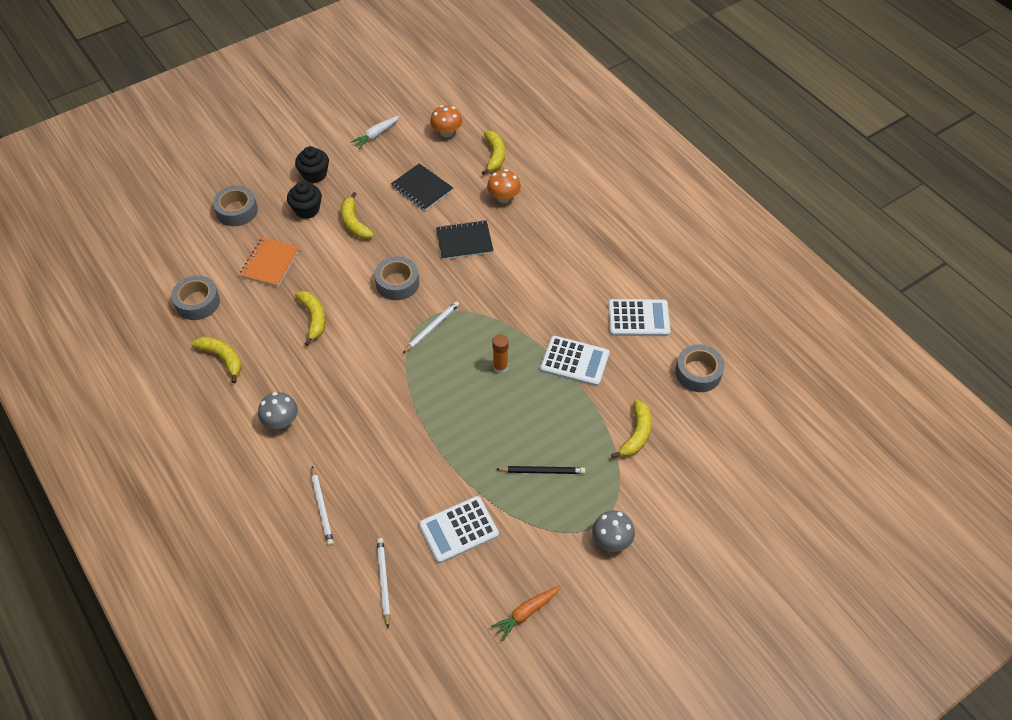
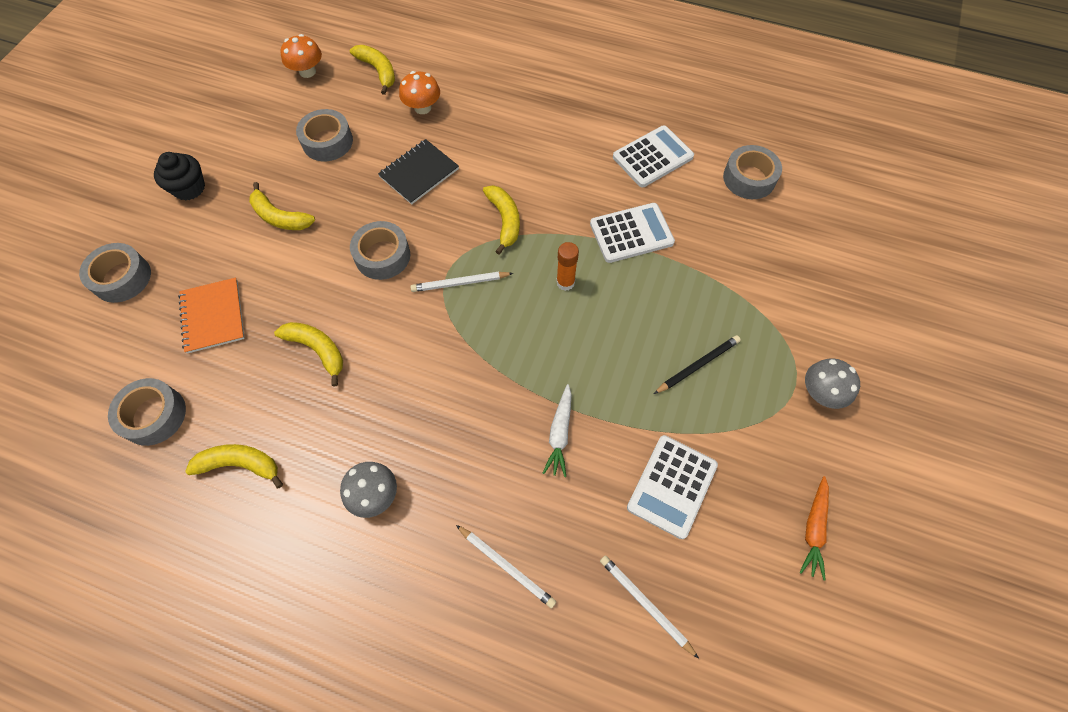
camera: 35 degrees left, 10 degrees up
black cupcake [287,182,322,219] -> none
white carrot [350,116,400,149] -> white carrot moved to [543,384,572,477]
black notebook [391,163,453,211] -> grey tape [296,109,353,161]
white pencil [403,301,459,353] -> white pencil turned 105 degrees counterclockwise [410,272,513,292]
yellow banana [611,400,651,458] -> yellow banana moved to [483,185,520,255]

